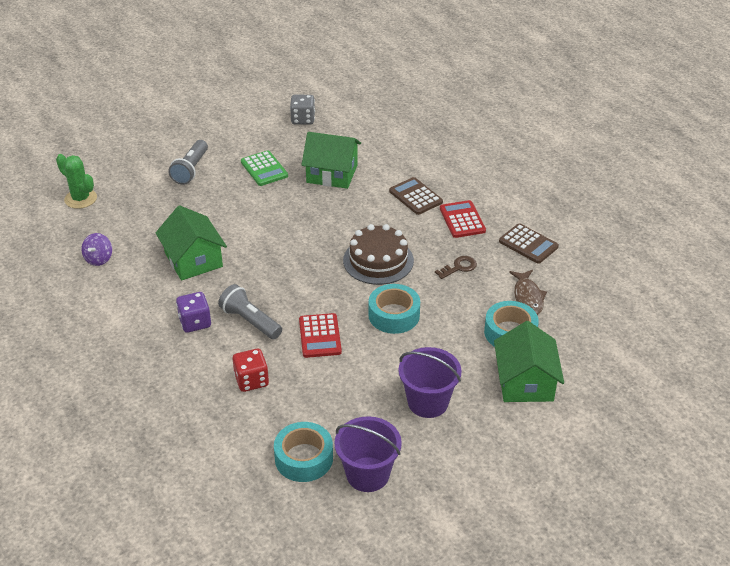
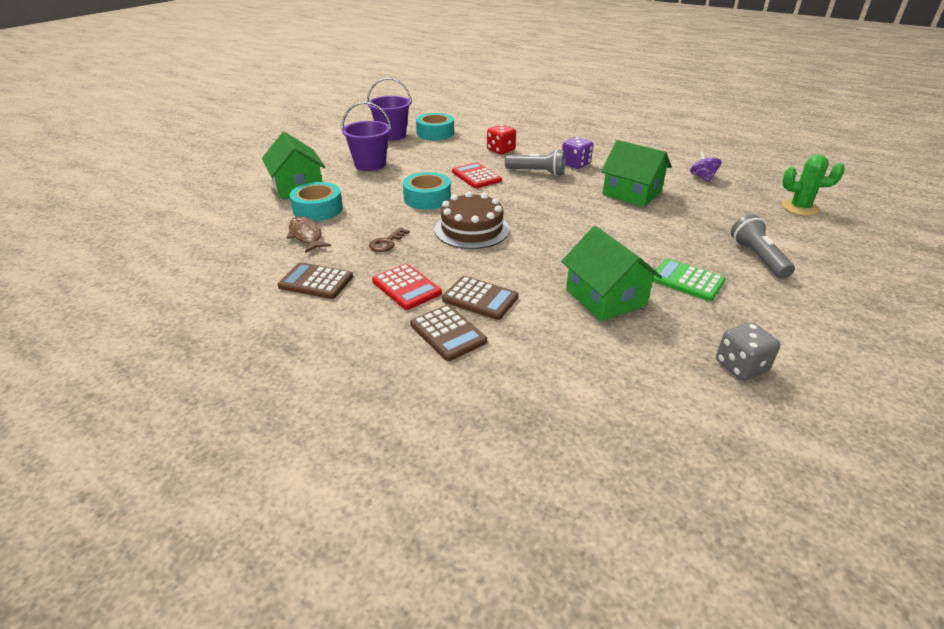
camera: 155 degrees right, 5 degrees down
green house [301,132,361,189] -> green house turned 75 degrees clockwise [561,226,662,321]
none -> brown calculator [410,305,487,361]

